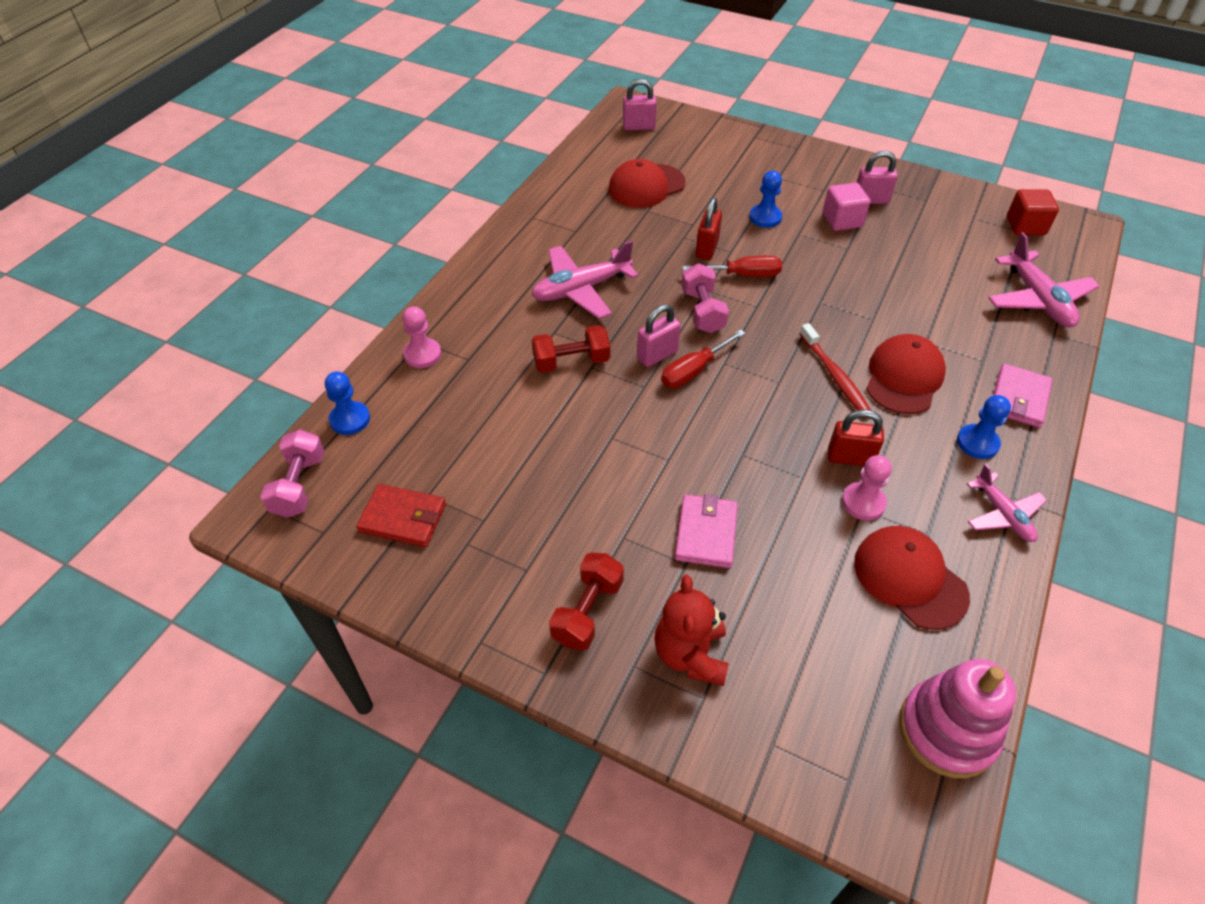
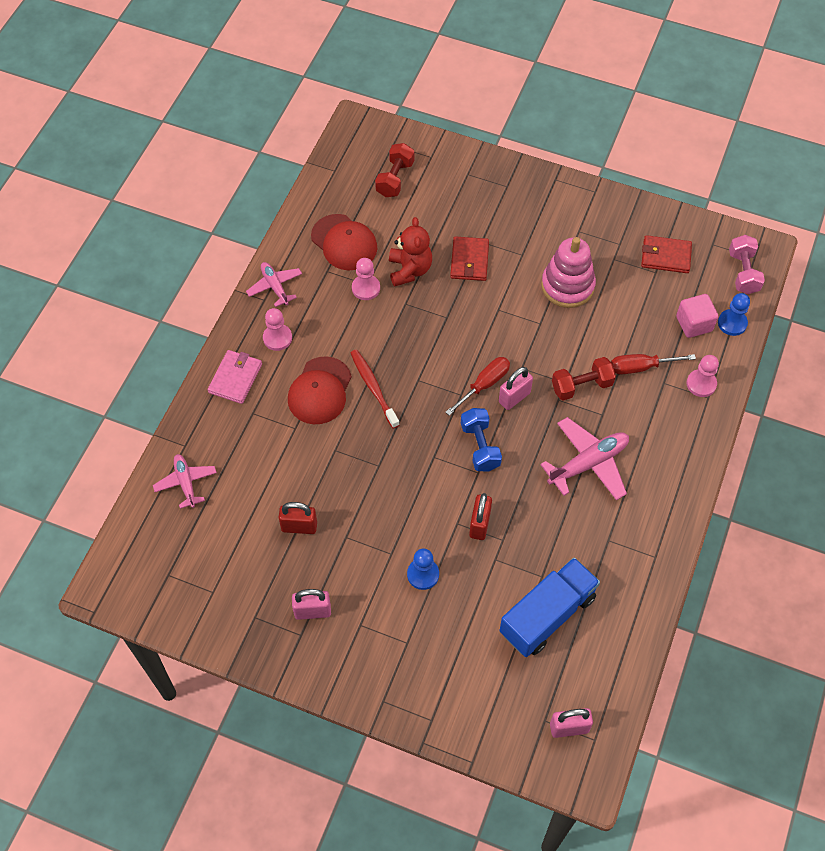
camera: 175 degrees right, 10 degrees up
red dumbbell [549,553,624,651] -> red dumbbell moved to [375,143,414,197]
red cap [608,159,686,208] -> blue truck [500,558,600,657]
red teddy bear [654,575,729,686] -> red teddy bear moved to [389,217,432,287]
pink wallet [675,494,738,568] -> red wallet [450,236,489,281]
red screwdriver [682,256,782,277] -> red screwdriver moved to [611,354,696,375]
pink dumbbell [682,263,729,333] -> blue dumbbell [461,408,502,472]
pink cube [823,182,870,231] -> pink cube moved to [676,294,718,338]
red padlock [828,410,884,466] -> red padlock moved to [279,502,317,534]
pink stacking toy [899,659,1016,778] -> pink stacking toy moved to [541,237,596,308]
blue pawn [957,395,1011,459] -> pink pawn [263,308,292,351]
pink plane [988,232,1100,328] -> pink plane [153,454,217,509], size x0.63
red cube [1007,189,1059,235] -> none

